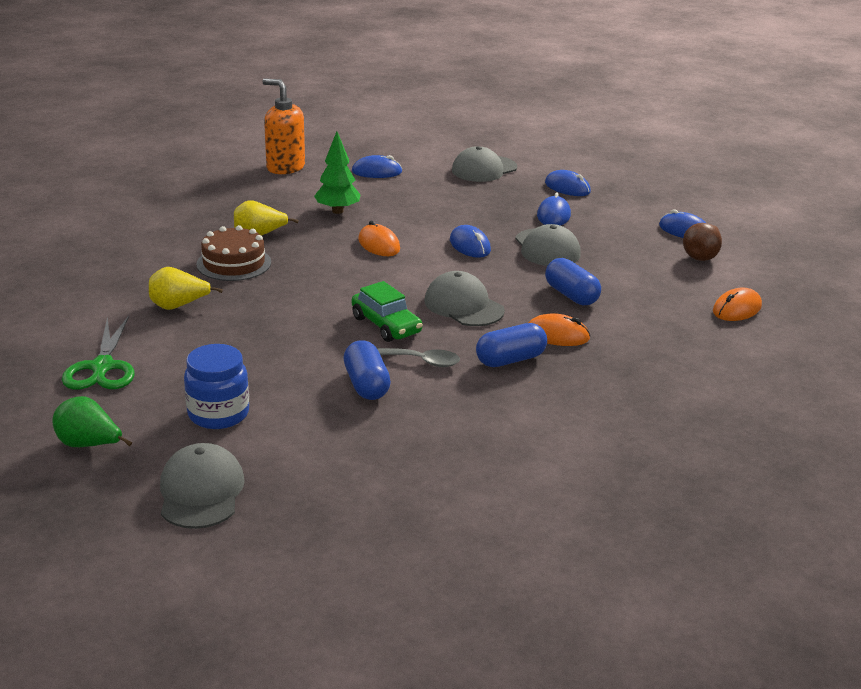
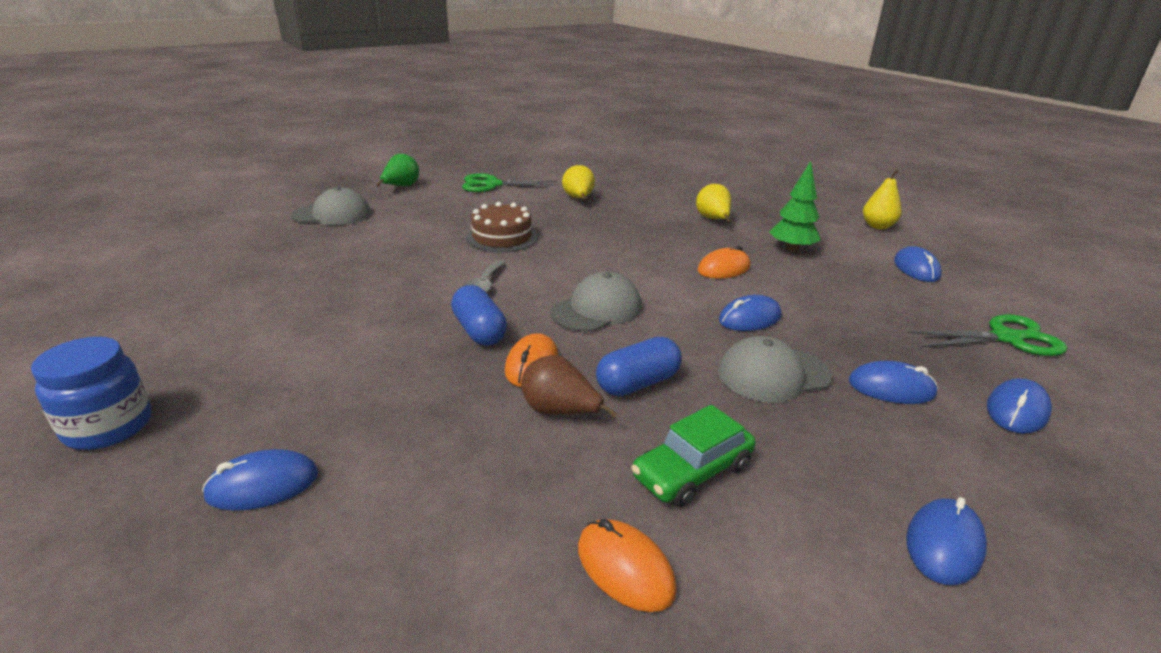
camera: 90 degrees right, 0 degrees up
blue jar [184,344,249,429] -> blue jar moved to [31,337,151,450]
brown cake [196,225,271,281] -> brown cake moved to [466,202,538,252]
orange soap dispenser [262,78,305,174] -> yellow pear [863,169,902,229]
blue capsule [344,340,391,400] -> none
green car [352,281,423,342] -> green car moved to [631,405,755,507]
grey cap [452,146,517,182] -> green scissors [908,314,1067,356]
brown pear [683,223,722,261] -> brown pear moved to [521,355,617,418]
none -> blue mouse [202,449,318,511]

